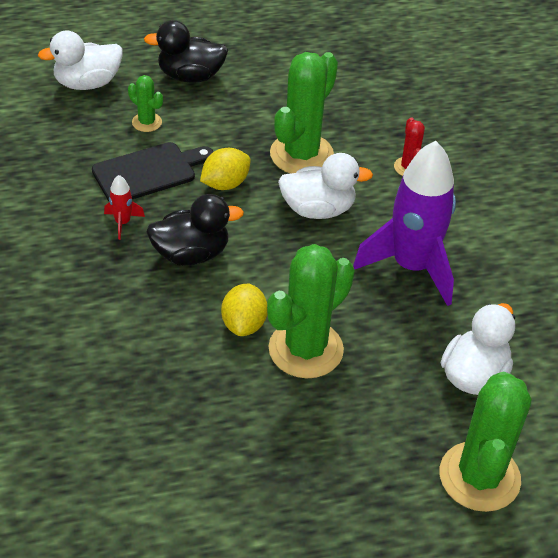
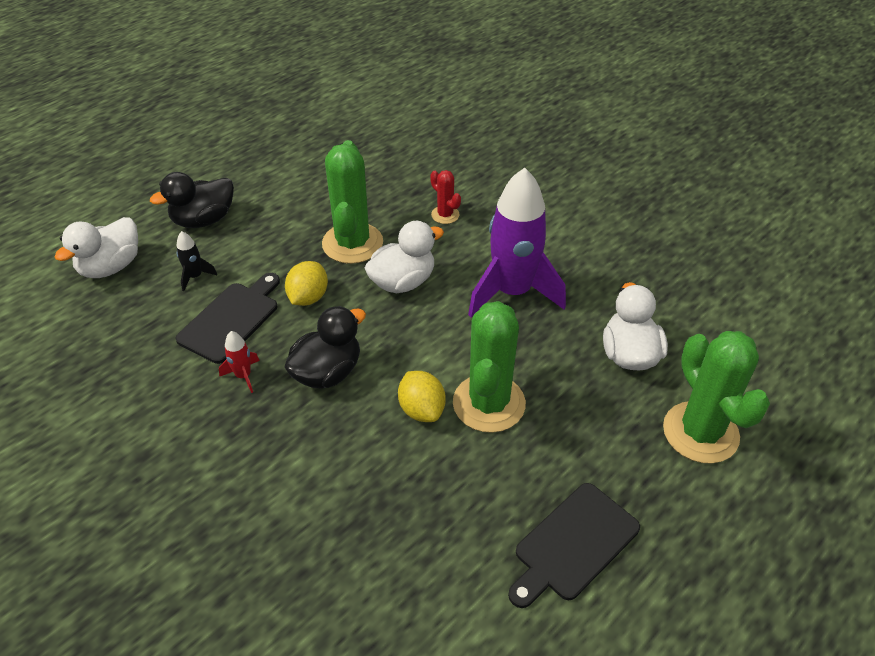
camera: 30 degrees left, 0 degrees up
green cactus [128,75,163,132] -> black rocket [177,231,217,291]
none -> black cutting board [508,483,640,608]

